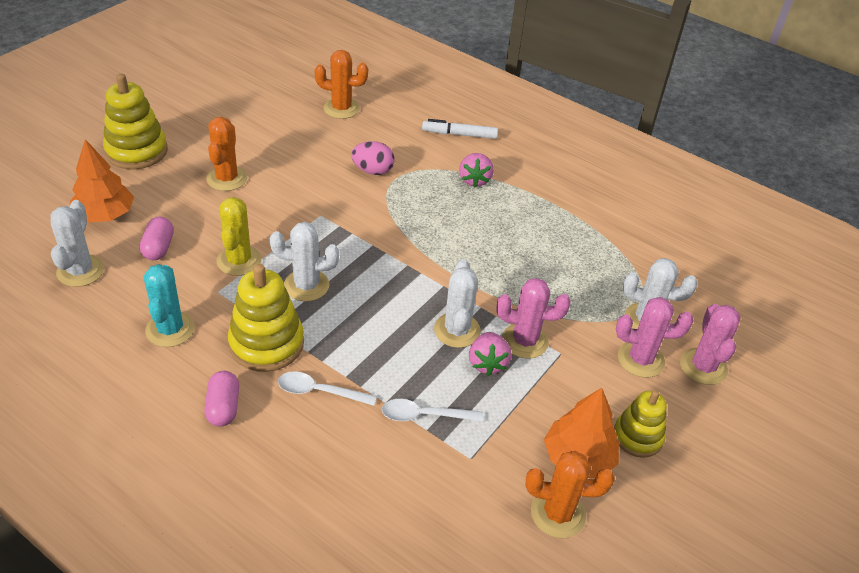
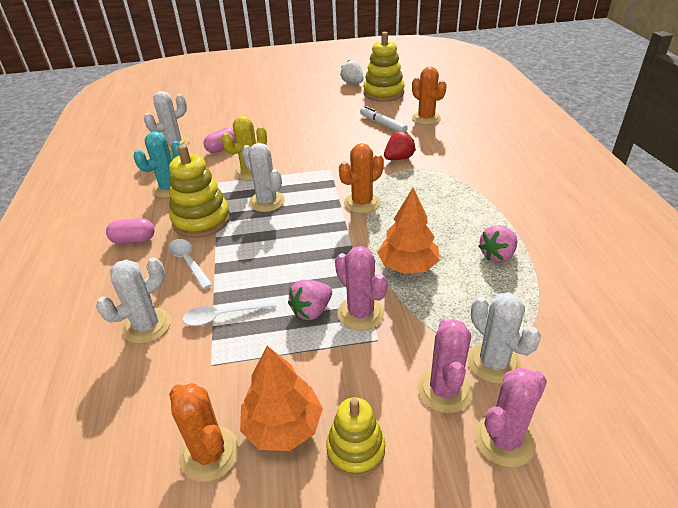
camera: 50 degrees right, 5 degrees down
orange tree [70,139,134,222] -> orange tree moved to [377,188,440,274]
yellow stacking toy [103,74,168,169] -> yellow stacking toy moved to [363,32,404,102]
pink capsule [204,371,239,427] -> pink capsule turned 45 degrees clockwise [106,218,155,244]
orange cactus [206,117,247,191] -> orange cactus moved to [339,143,384,214]
pink egg [351,141,395,175] -> red strawberry [384,131,416,160]
white spoon [382,399,483,422] -> white spoon turned 60 degrees counterclockwise [182,299,276,326]
white marker [422,119,498,139] -> white marker moved to [360,106,408,132]
white cactus [434,259,481,348] -> white cactus moved to [96,258,171,344]
pink strawberry [459,153,494,187] -> pink strawberry moved to [478,225,517,262]
pink cactus [616,297,693,377] -> pink cactus turned 45 degrees clockwise [417,318,473,413]
none -> white strawberry [340,60,364,83]

